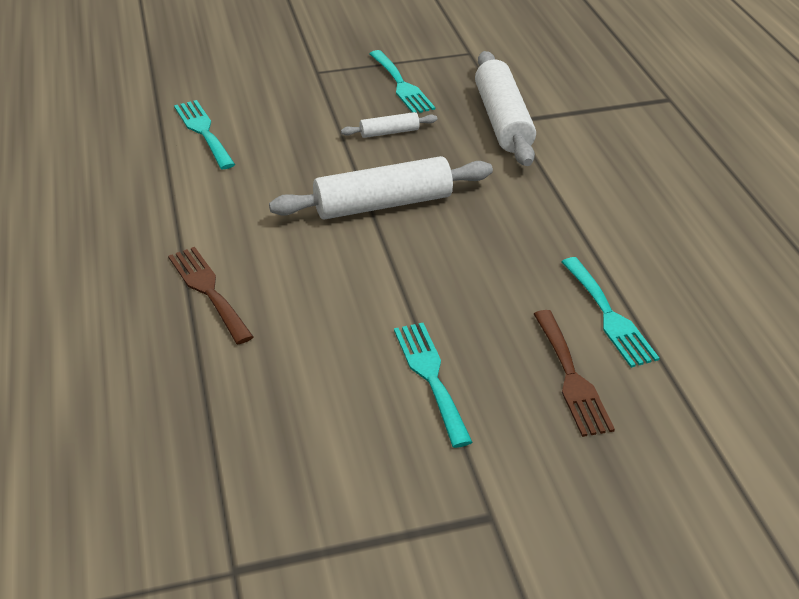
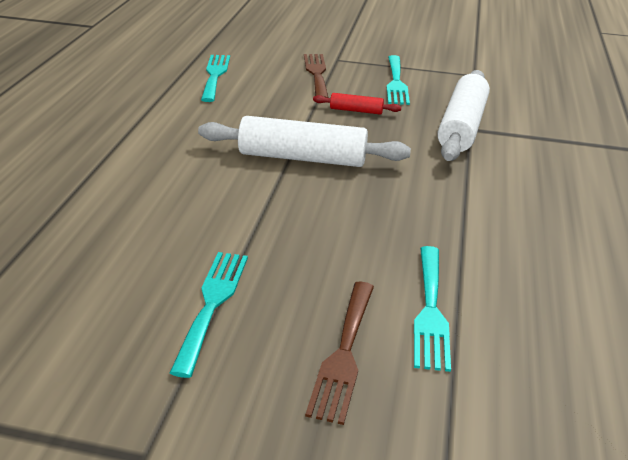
camera: 25 degrees right, 5 degrees down
brown fork [168,247,254,344] -> brown fork moved to [304,54,329,98]
white rolling pin [341,112,437,138] -> red rolling pin [313,93,401,115]

